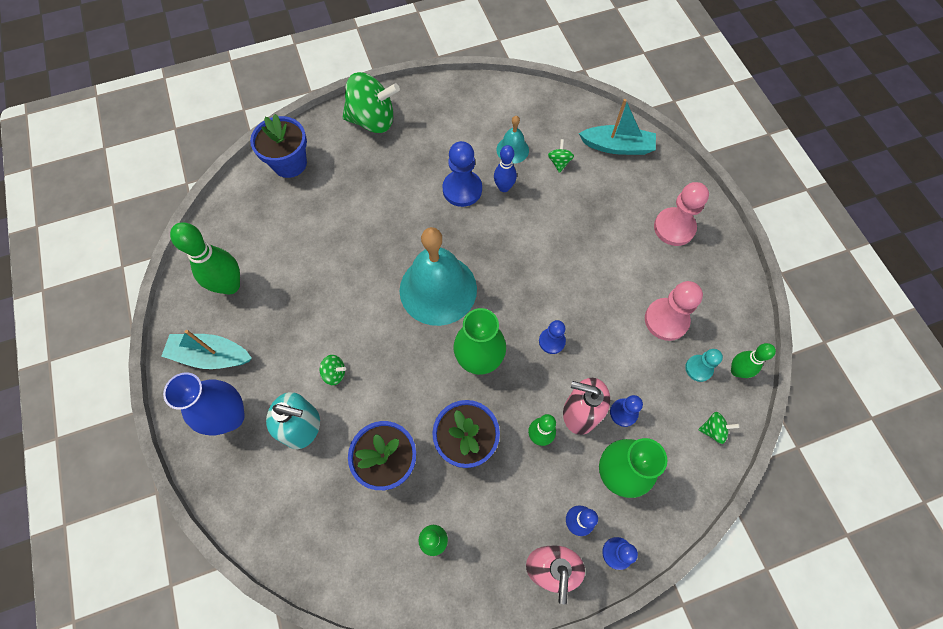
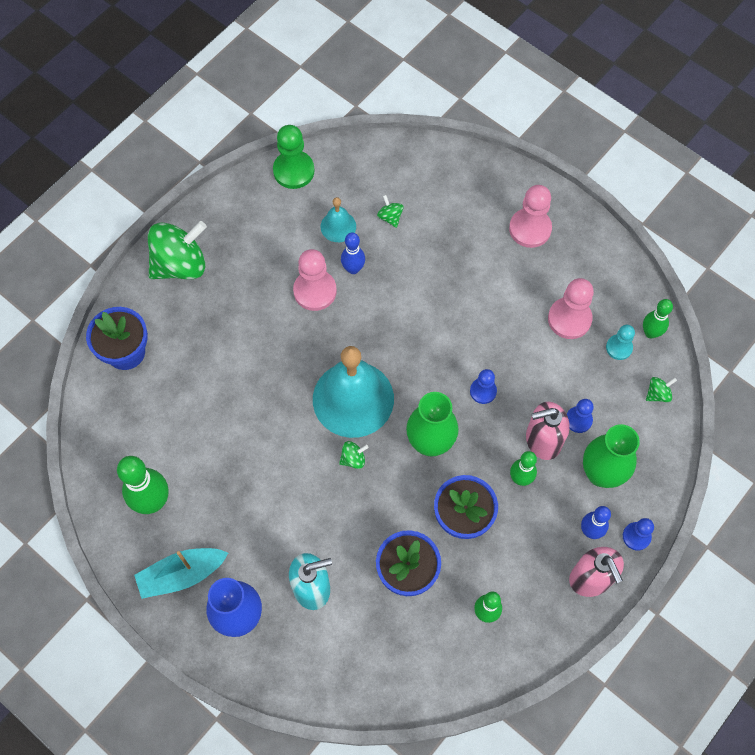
camera: 30 degrees left, 0 degrees up
green spinning top [320,355,346,385] -> green spinning top moved to [339,441,369,469]
blue pawn [442,141,482,207] -> pink pawn [293,249,337,311]
turquoise boat [579,99,656,155] -> none
none -> green pawn [273,125,315,189]

